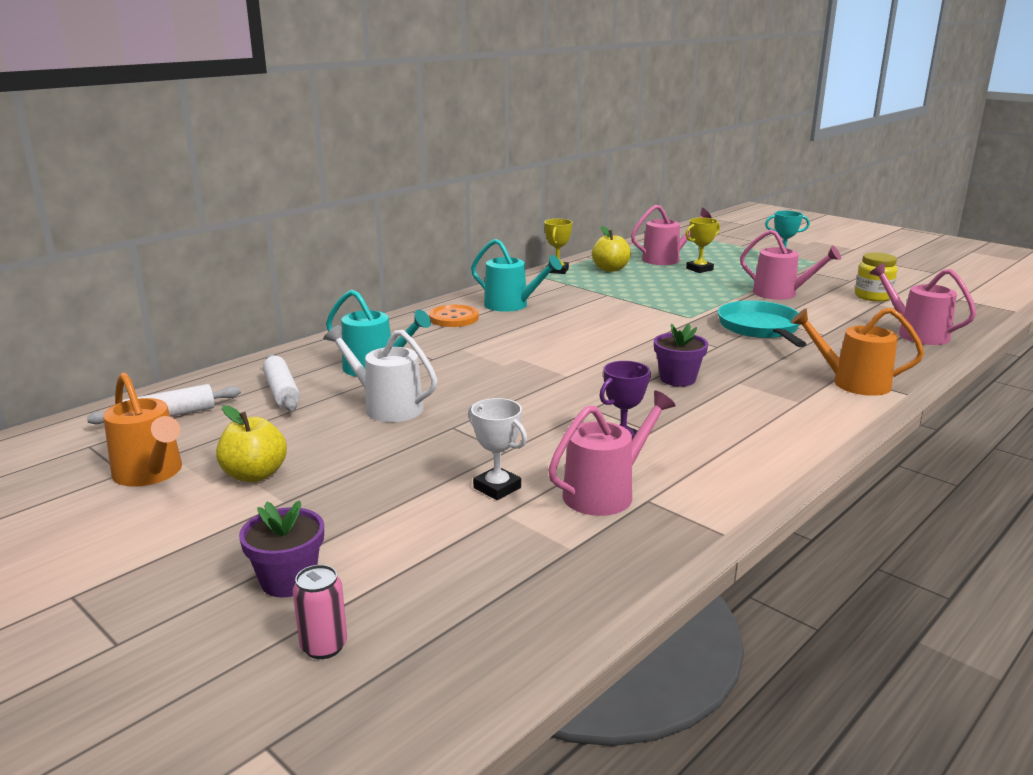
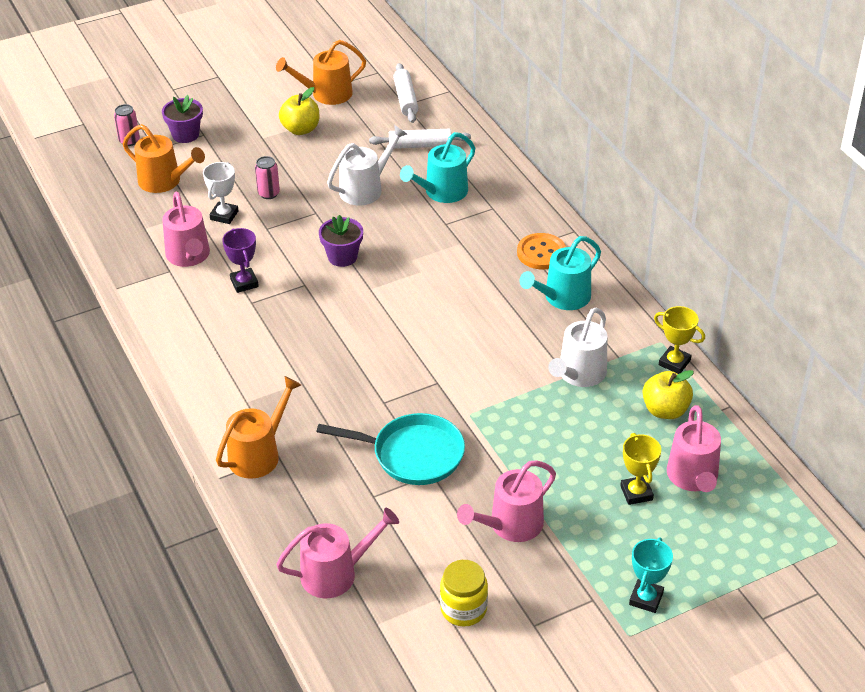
camera: 110 degrees right, 20 degrees up
white trophy [468,398,527,500] -> white trophy turned 45 degrees counterclockwise [203,162,238,224]
purple flower pot [654,324,708,387] -> purple flower pot moved to [319,215,363,267]
none -> orange watering can [123,124,205,193]
none -> pink can [255,156,280,199]
none -> white watering can [548,308,607,387]

